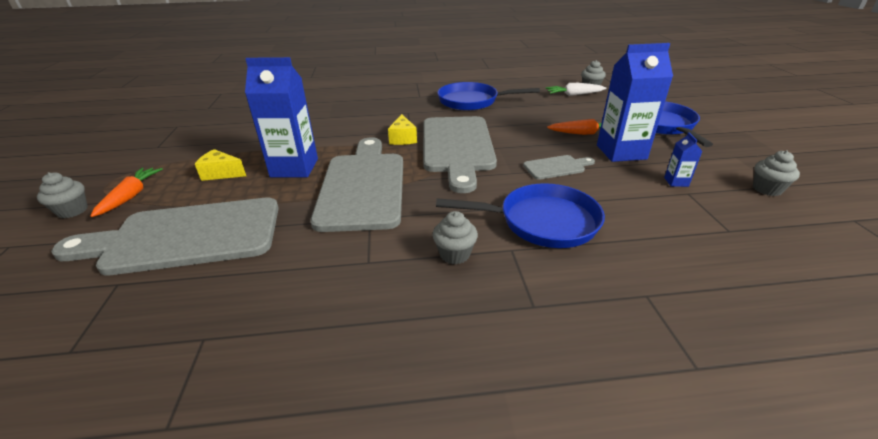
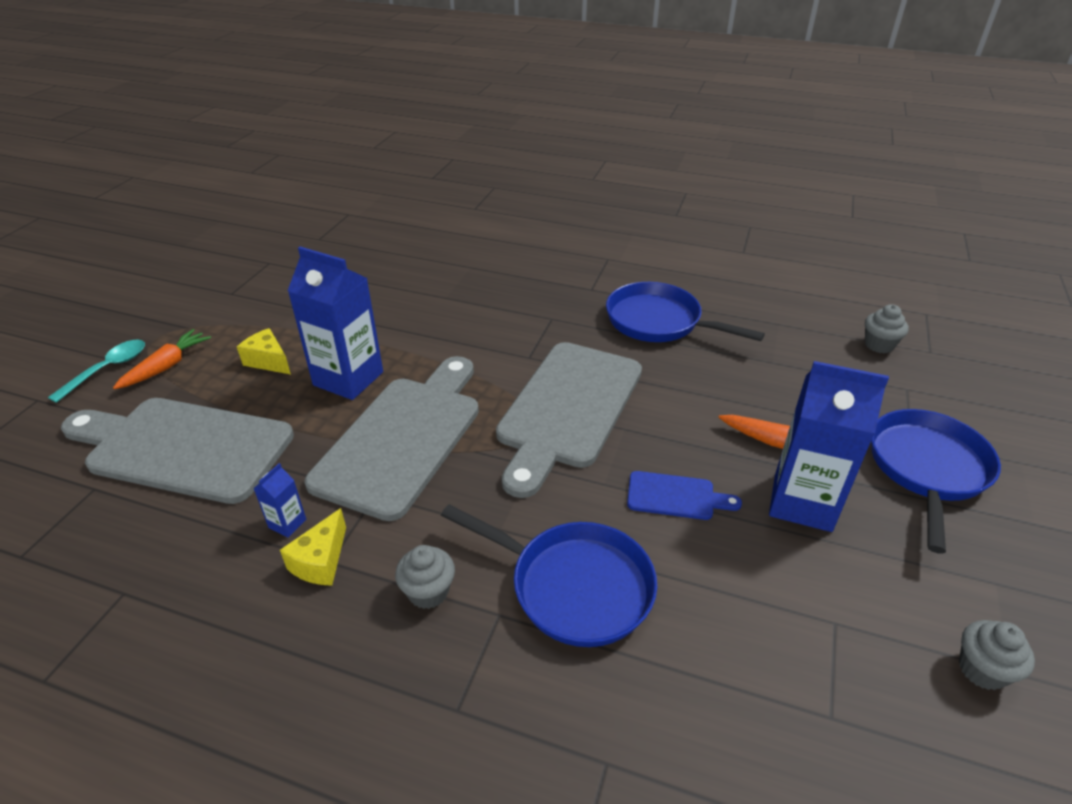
camera: 25 degrees right, 5 degrees up
grey cupcake [37,172,88,218] -> turquoise spoon [48,340,145,403]
yellow cheese [388,114,417,145] -> yellow cheese moved to [280,508,346,586]
grey cutting board [523,155,595,180] -> blue cutting board [627,471,742,520]
white carrot [546,83,606,96] -> none
blue carton [664,132,702,187] -> blue carton moved to [253,463,306,538]

